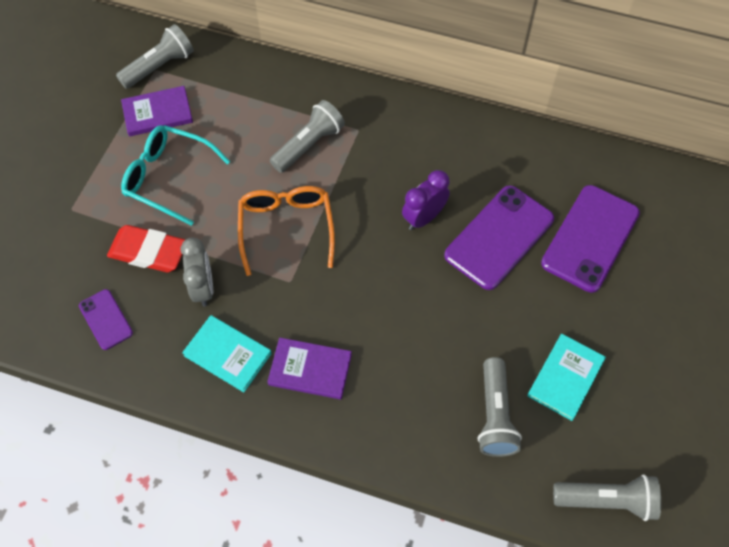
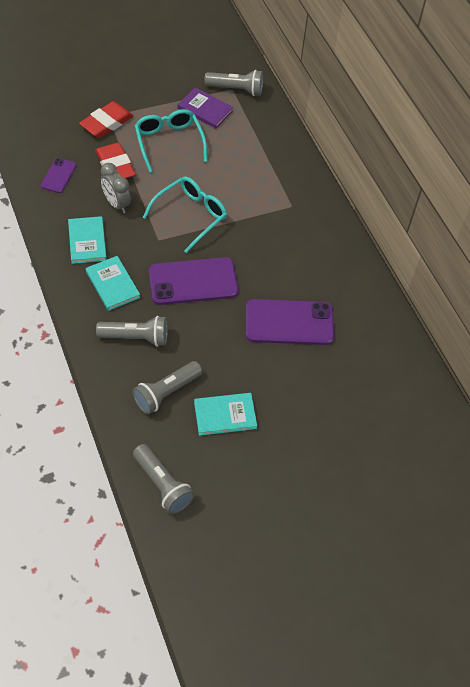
camera: 45 degrees right, 5 degrees down
grey clock [181,238,213,307] -> grey clock turned 105 degrees clockwise [101,163,131,213]
orange glasses [238,186,335,276] -> turquoise glasses [143,176,227,253]
purple book [267,338,352,399] -> turquoise book [86,256,140,311]
grey flashlight [270,100,345,173] -> grey flashlight moved to [96,316,168,347]
purple clock [402,170,450,230] -> none
purple phone [541,185,640,293] -> purple phone moved to [149,257,238,305]
none -> red eraser [79,101,133,138]

